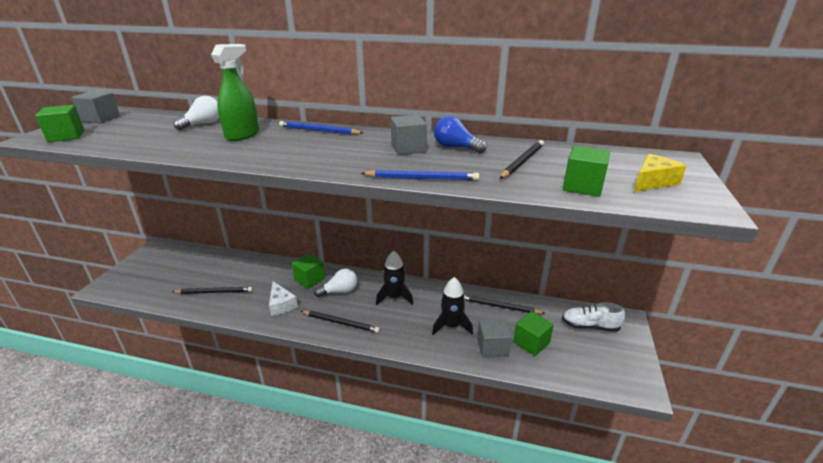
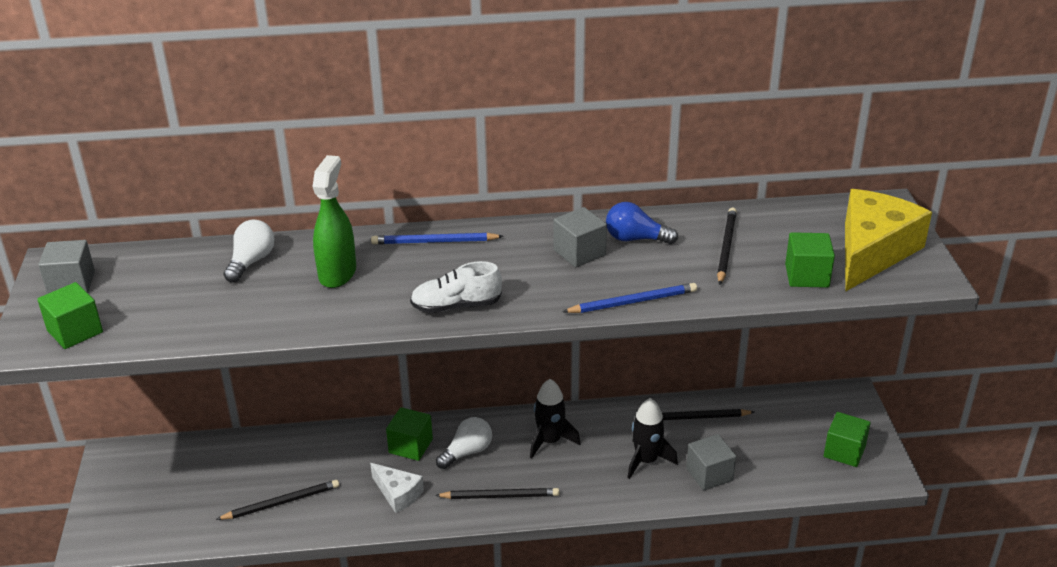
camera: 20 degrees left, 5 degrees up
green cube [513,311,554,356] -> green cube moved to [824,412,871,467]
white shoe [562,302,625,332] -> white shoe moved to [410,261,502,313]
yellow cheese [634,154,686,192] -> yellow cheese [845,189,932,292], size x1.91

